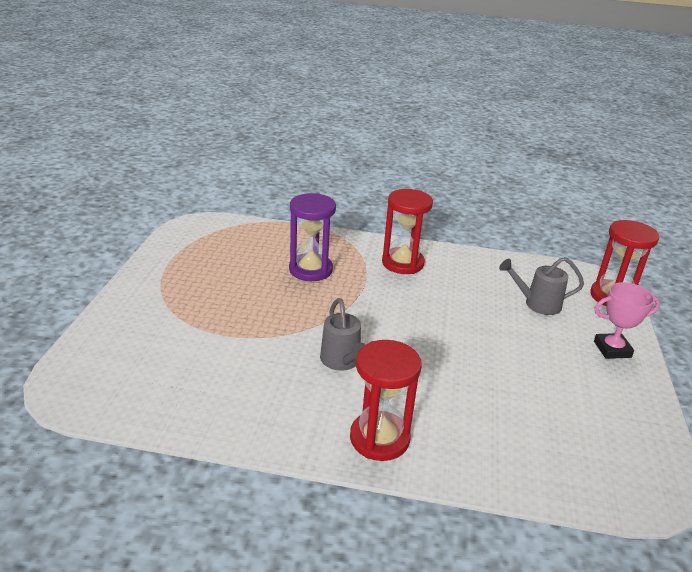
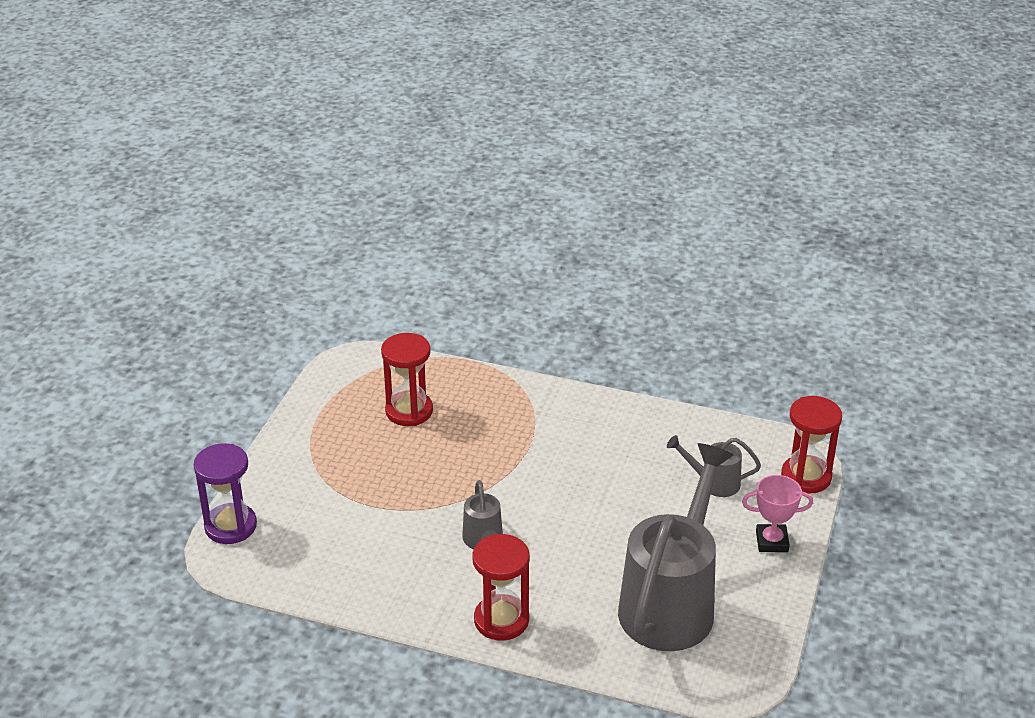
camera: 10 degrees right, 5 degrees up
purple hourglass [289,193,336,281] -> purple hourglass moved to [194,443,257,544]
red hourglass [382,189,433,274] -> red hourglass moved to [381,333,433,426]
none -> grey watering can [618,443,734,651]

